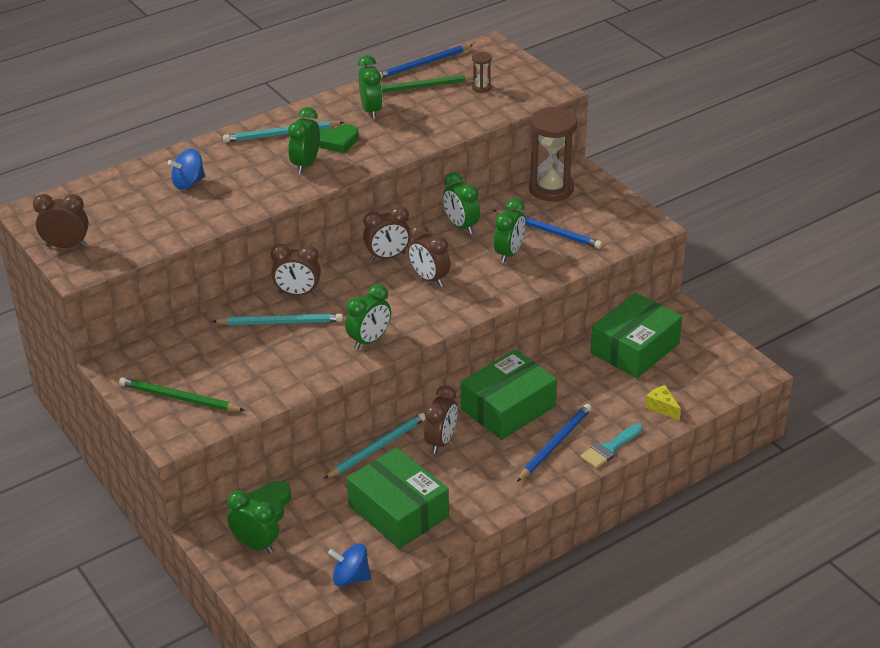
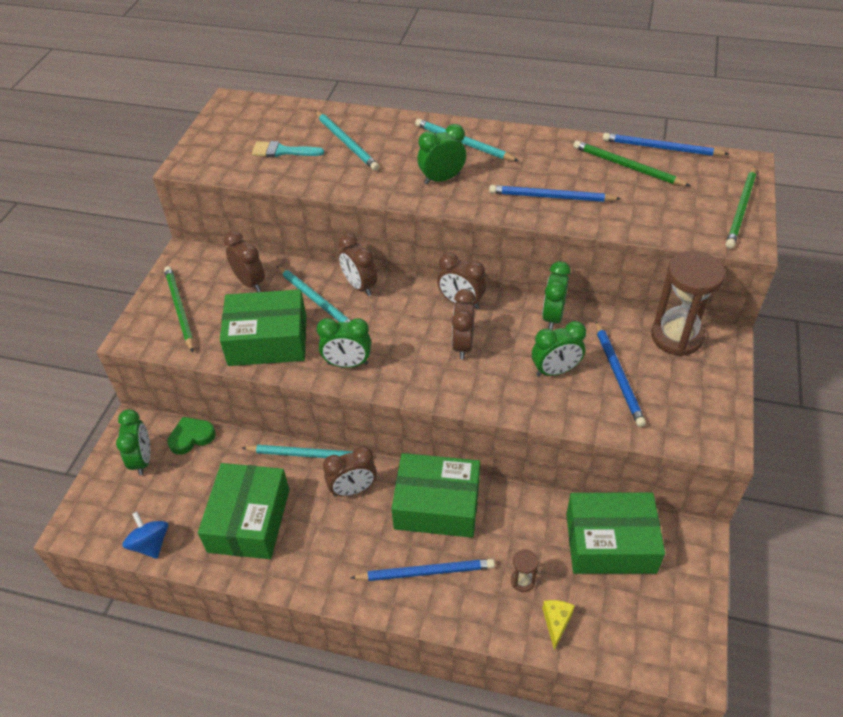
camera: 50 degrees right, 10 degrees up
brown clock [33,194,89,248] -> brown clock moved to [224,231,265,292]
blue spinning top [168,149,205,190] -> turquoise pencil [315,111,379,171]
green heart [319,124,359,153] -> none
green clock [358,55,383,119] -> none
brown hourglass [472,52,492,93] -> brown hourglass moved to [511,549,538,592]
turquoise brush [580,424,643,468] -> turquoise brush moved to [252,141,324,157]
none -> green box [220,289,306,366]
none -> blue pencil [489,185,621,202]
none -> green pencil [726,166,756,249]

